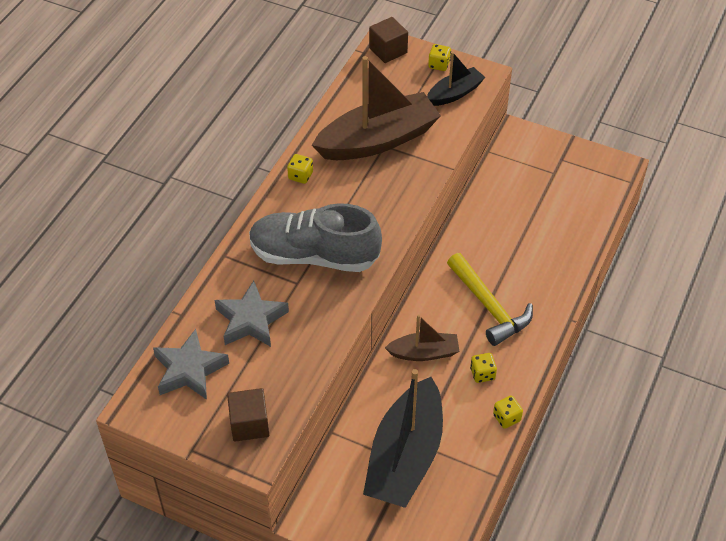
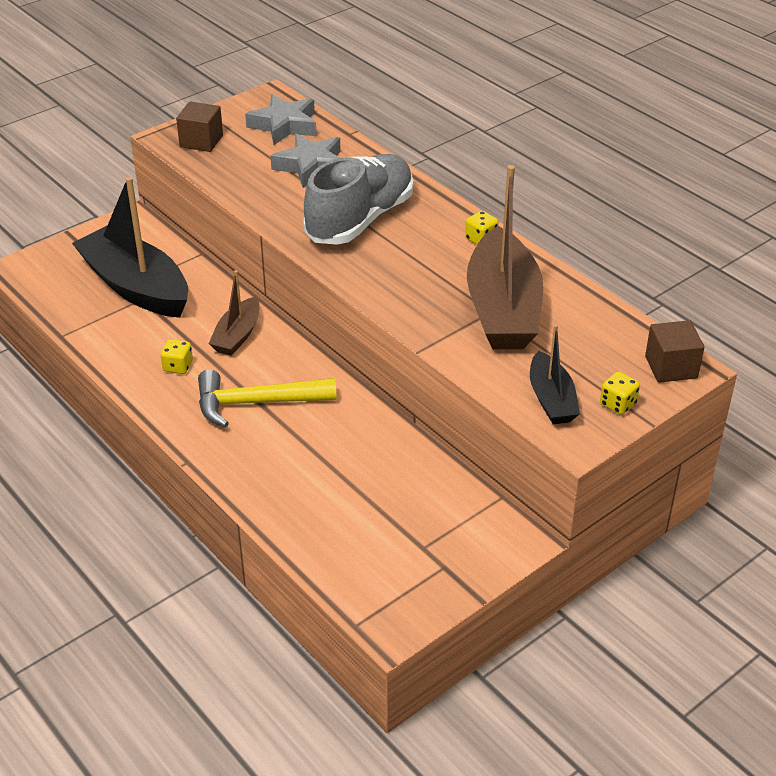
camera: 115 degrees right, 10 degrees down
yellow dice [493,395,523,429] -> none

